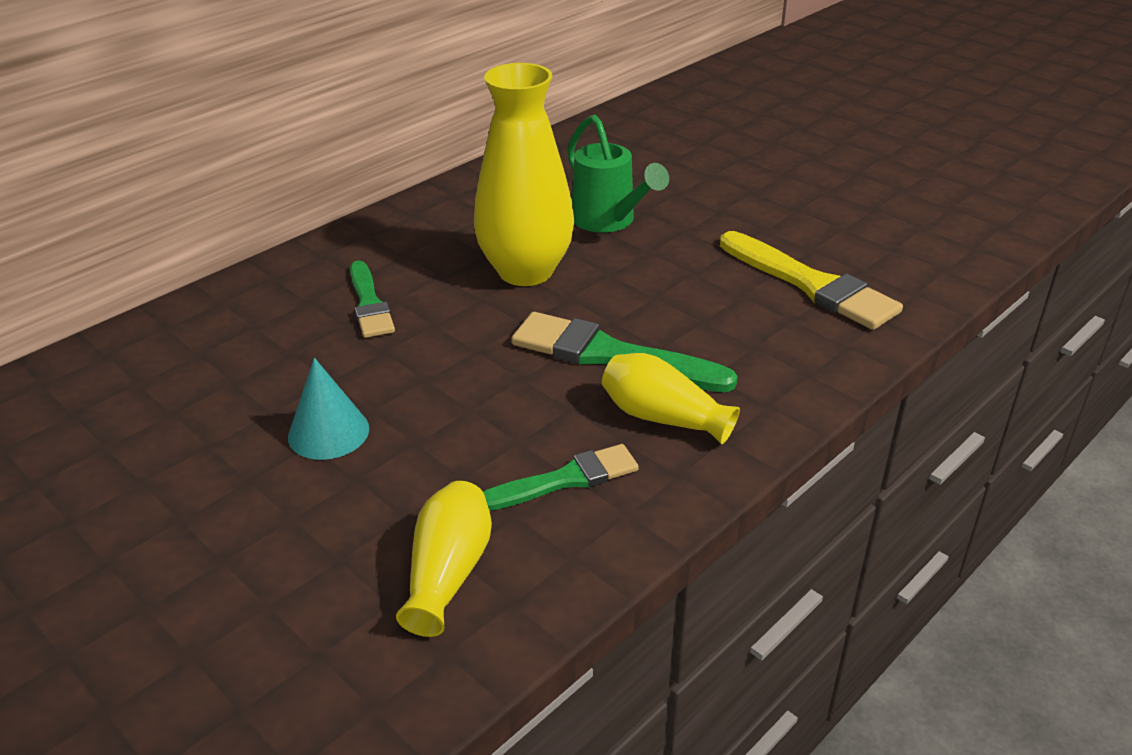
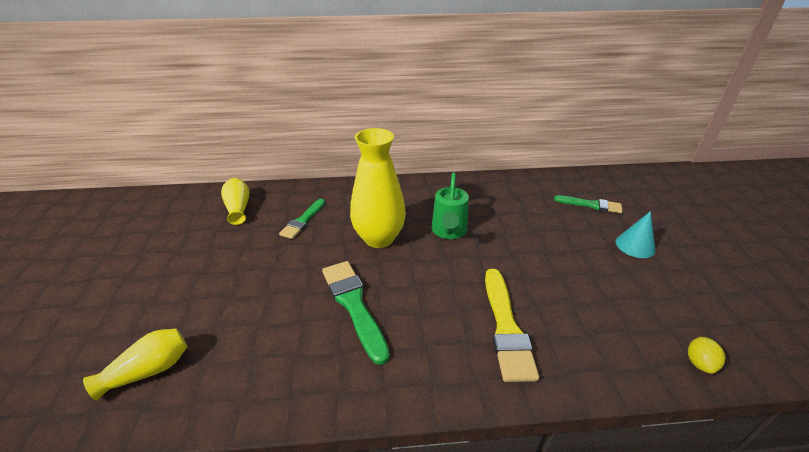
camera: 40 degrees right, 0 degrees up
turquoise cone [288,358,369,460] -> turquoise cone moved to [615,211,656,258]
green brush [483,444,639,511] -> green brush moved to [554,195,623,213]
yellow vase [602,353,740,444] -> yellow vase moved to [221,178,249,225]
none -> yellow lemon [688,337,725,374]

